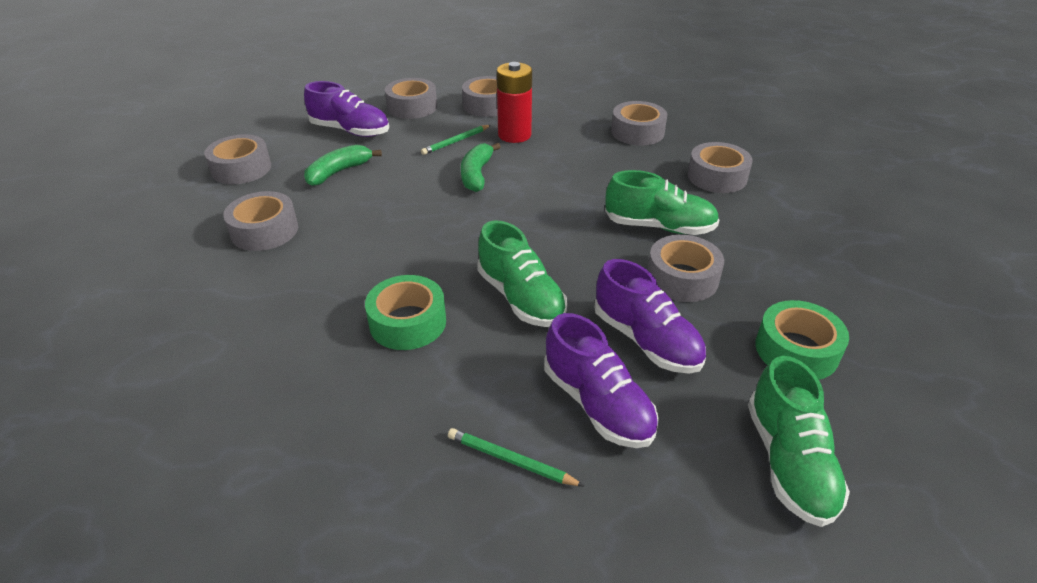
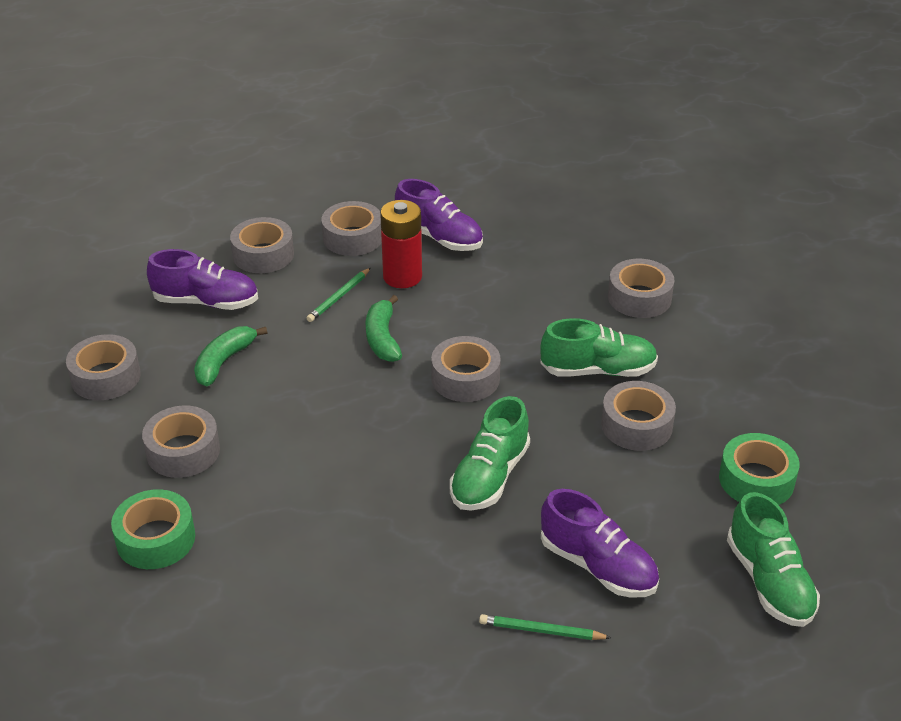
camera: 15 degrees left, 0 degrees up
green tape [365,275,446,350] -> green tape moved to [111,489,195,569]
green shoe [477,221,567,327] -> green shoe turned 75 degrees clockwise [450,396,530,511]
purple shoe [594,259,706,374] -> purple shoe moved to [395,179,483,251]
grey tape [611,101,667,145] -> grey tape moved to [431,336,501,402]

